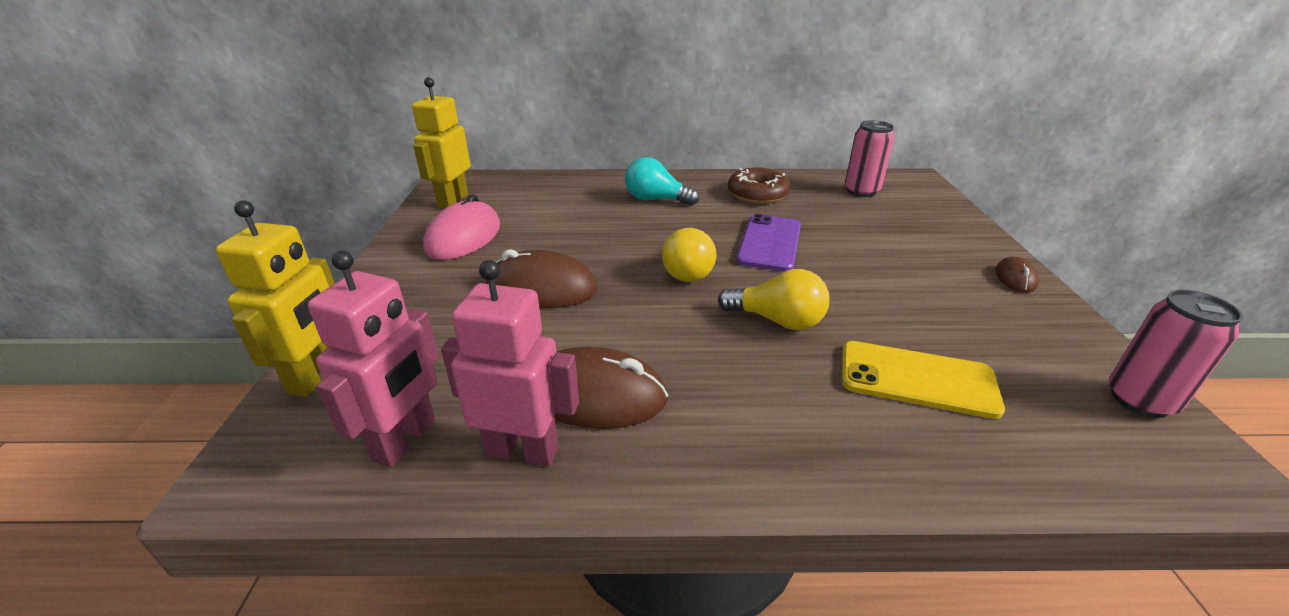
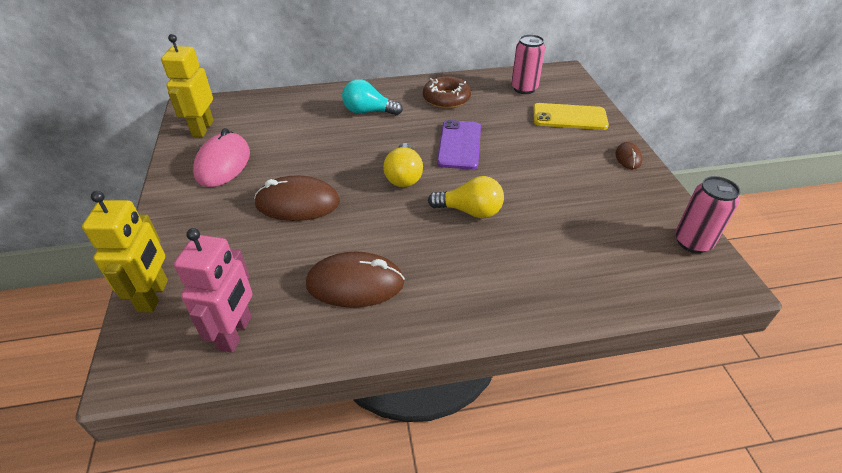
camera: 10 degrees left, 10 degrees up
pink robot [441,260,579,467] -> none
yellow phone [842,341,1005,419] -> yellow phone moved to [533,103,609,130]

